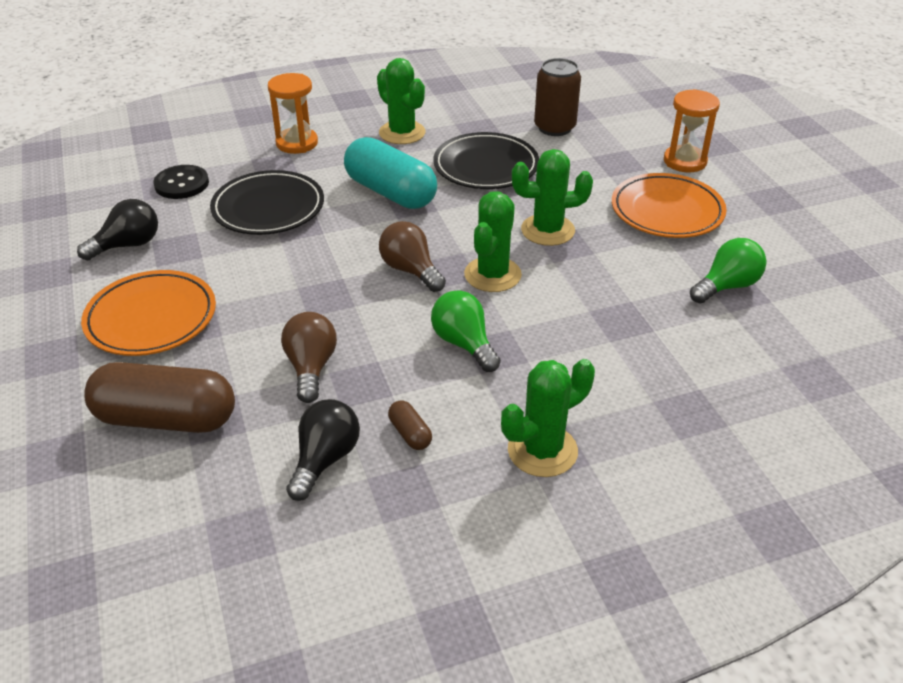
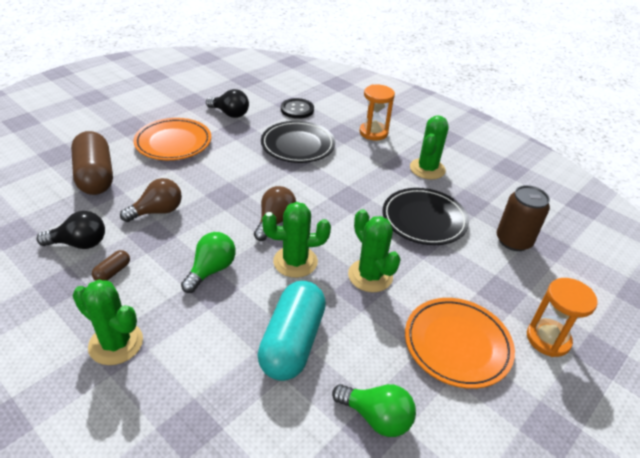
camera: 60 degrees right, 0 degrees up
turquoise capsule [344,137,437,209] -> turquoise capsule moved to [258,281,326,381]

